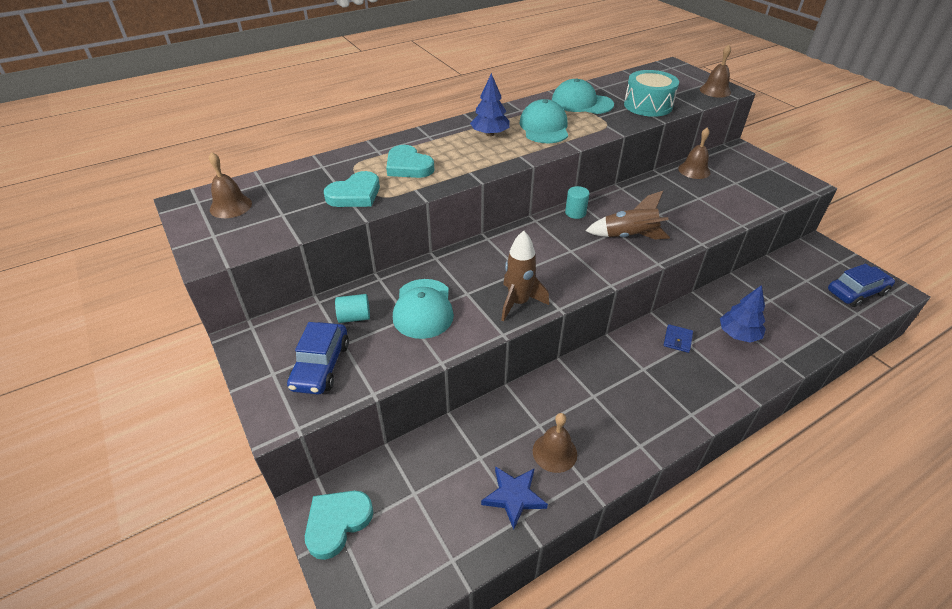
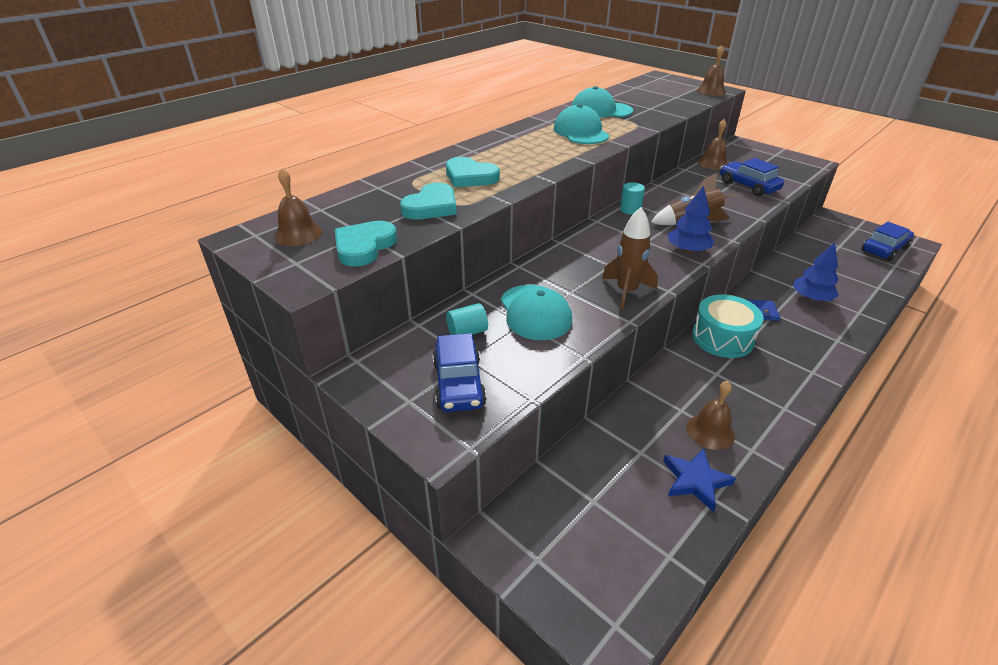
camera: 15 degrees left, 5 degrees down
turquoise heart [305,491,373,560] -> turquoise heart moved to [335,221,397,267]
blue tree [470,73,510,136] -> blue tree moved to [668,185,714,253]
turquoise drum [624,70,679,117] -> turquoise drum moved to [692,295,764,358]
none -> blue car [720,158,784,197]

